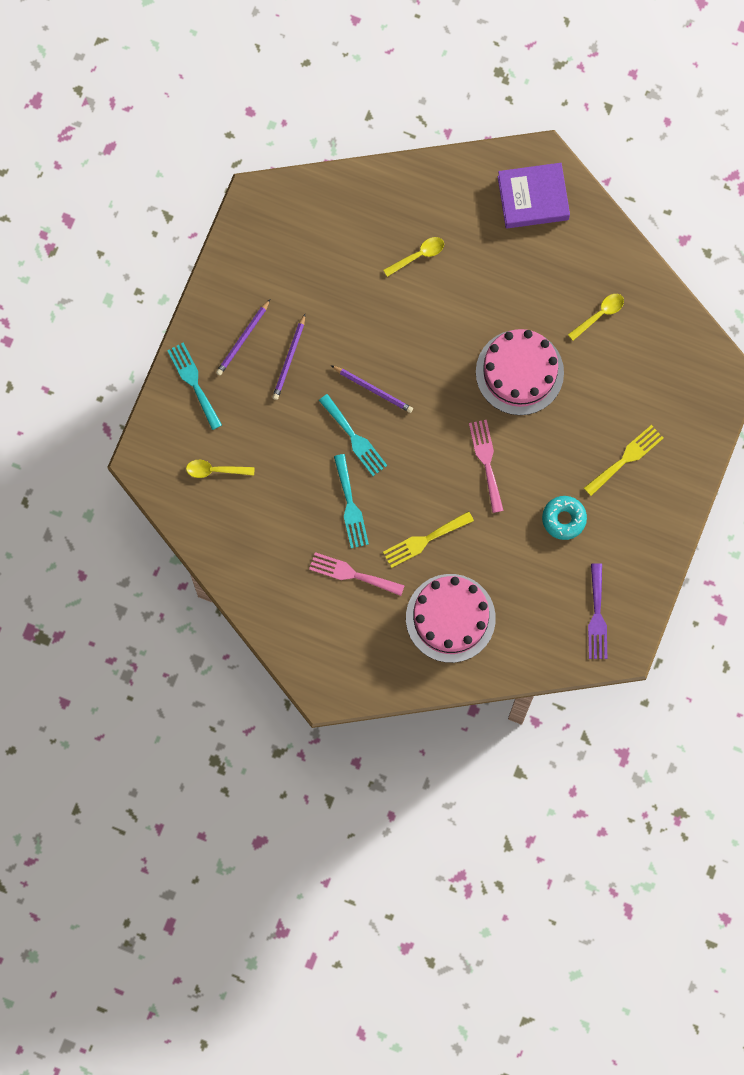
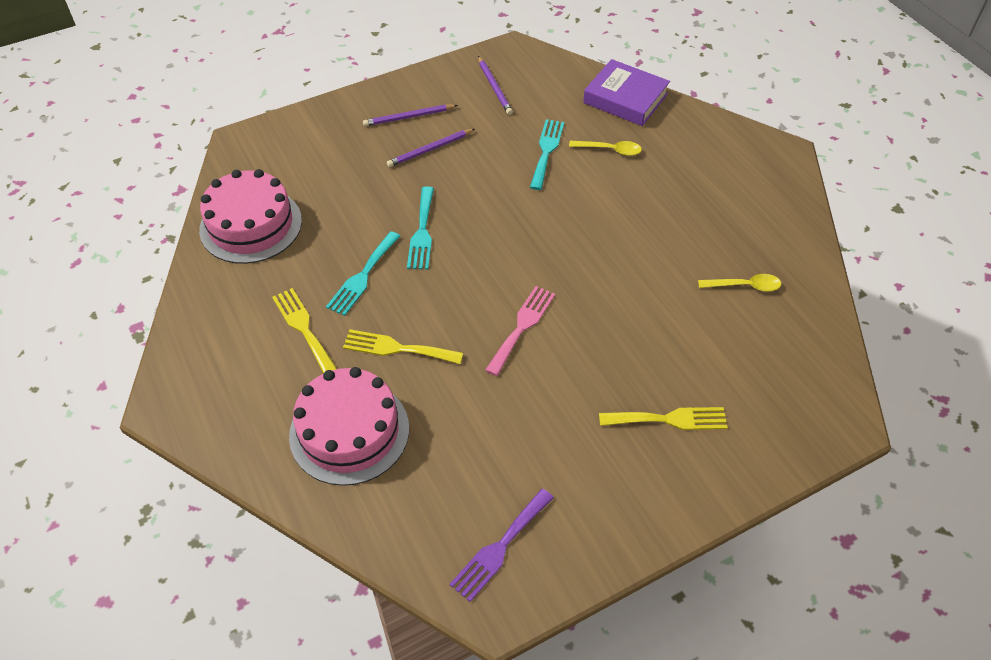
camera: 40 degrees right, 25 degrees down
turquoise fork [167,343,222,430] -> turquoise fork moved to [530,119,564,190]
yellow spoon [186,460,254,478] -> none
pink fork [309,552,405,596] -> yellow fork [272,288,337,374]
purple pencil [331,365,413,413] -> purple pencil moved to [478,56,513,115]
pink cake [476,329,564,415] -> pink cake moved to [199,169,302,264]
purple book [498,163,570,228] -> purple book moved to [583,59,670,126]
turquoise donut [542,496,587,540] -> none

